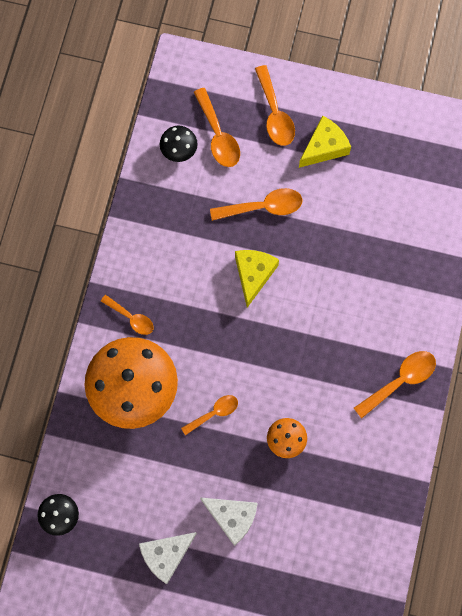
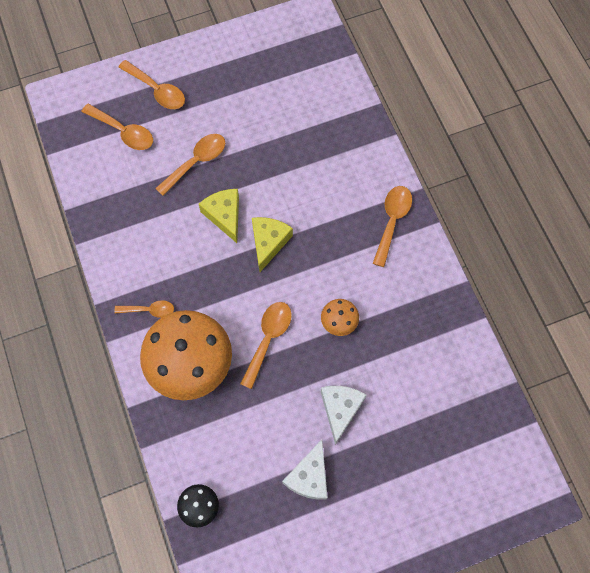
camera: 35 degrees left, 5 degrees down
black mushroom [160,126,198,162] -> none
orange spoon [181,395,238,435] -> orange spoon [240,302,292,389], size x1.54
white cheese [200,497,258,546] -> white cheese turned 75 degrees counterclockwise [321,386,366,445]
yellow cheese [299,116,351,168] -> yellow cheese moved to [252,217,293,272]

